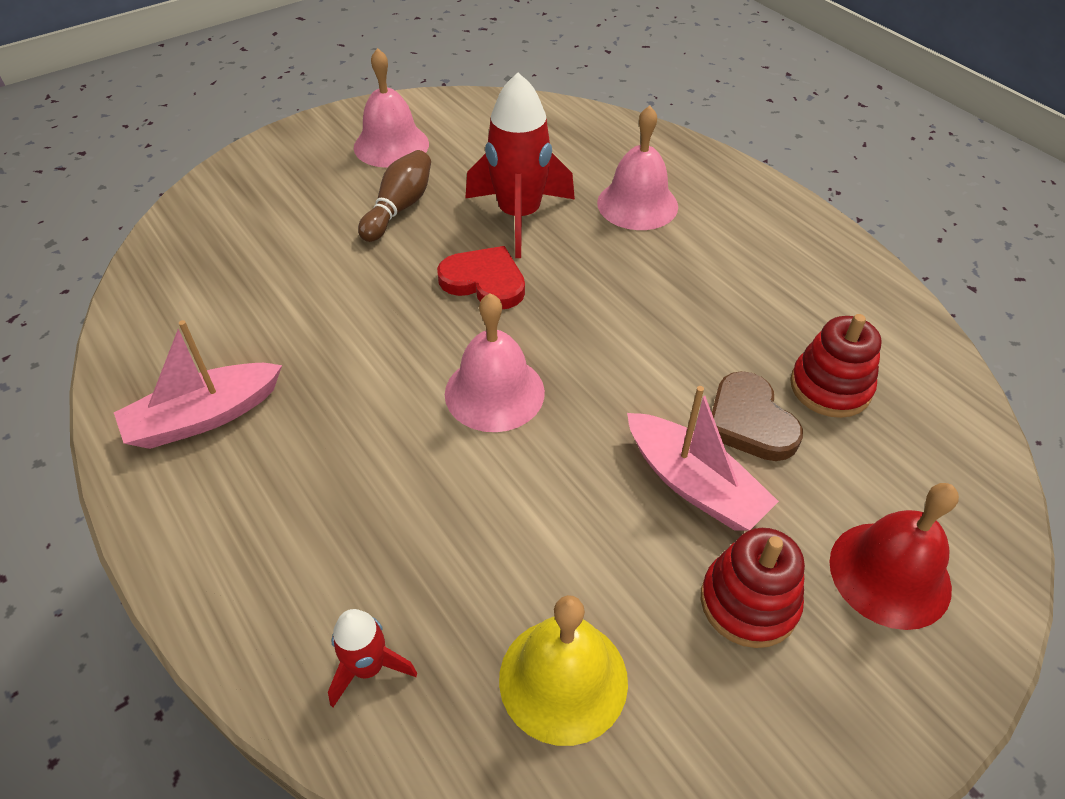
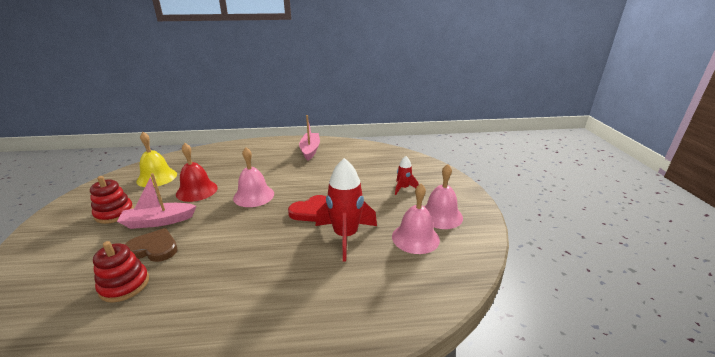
camera: 120 degrees right, 20 degrees down
red rocket [328,609,417,707] -> red rocket moved to [395,156,419,195]
brown bowling pin [358,150,431,242] -> none
pink bell [597,105,678,230] -> pink bell moved to [392,184,440,254]
red bell [829,483,959,630] -> red bell moved to [176,143,218,202]

